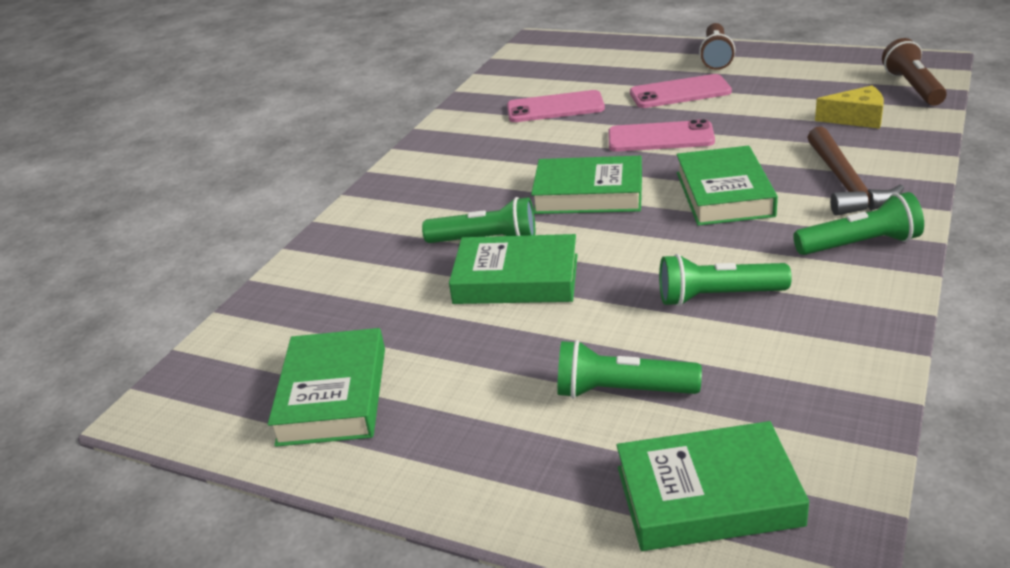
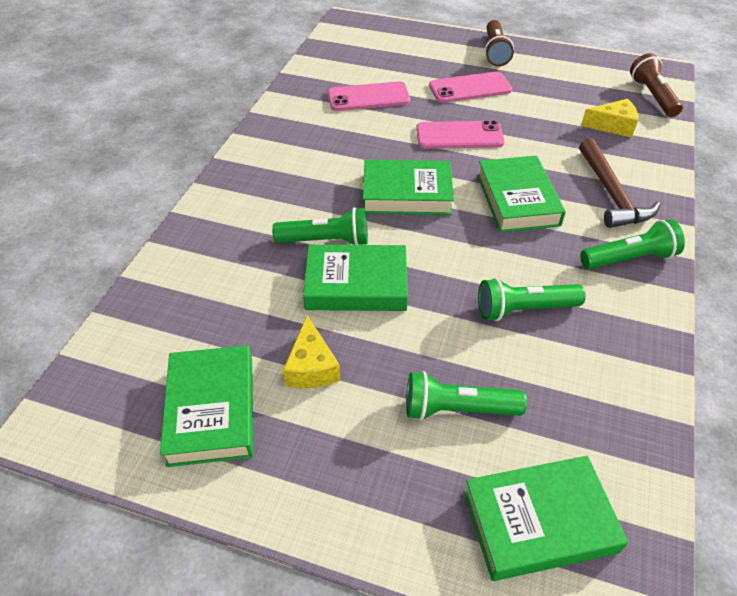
camera: 10 degrees left, 15 degrees up
none -> yellow cheese [283,315,340,388]

